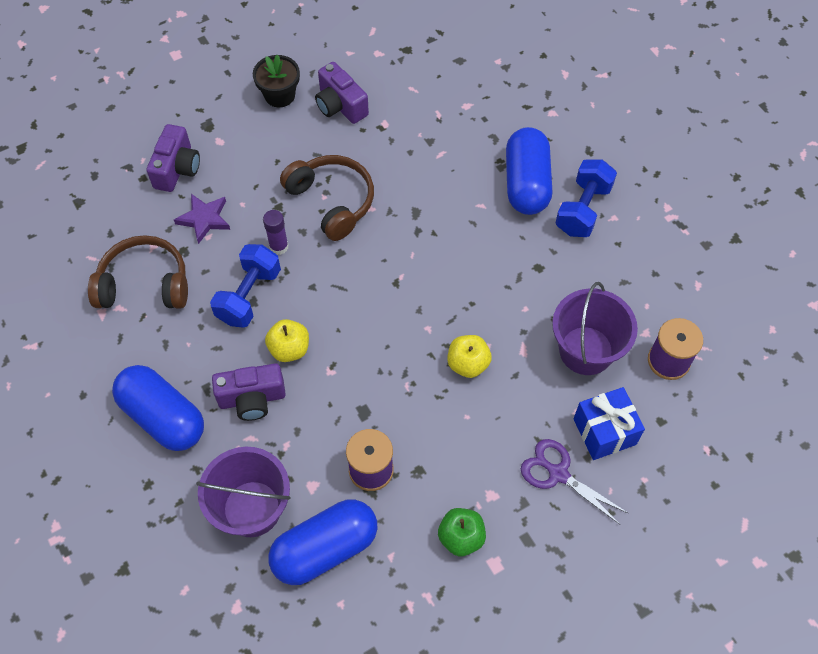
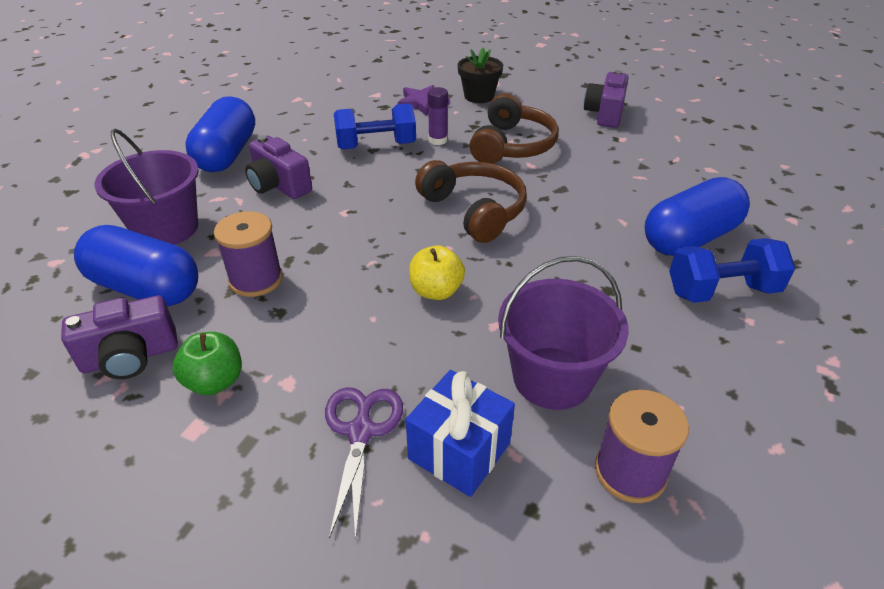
camera: 55 degrees right, 20 degrees down
brown headphones [88,235,188,309] -> brown headphones moved to [415,160,527,243]
purple camera [146,124,200,192] -> purple camera moved to [61,295,178,379]
black flower pot [253,55,300,108] -> black flower pot moved to [458,47,503,103]
yellow apple [265,319,309,362] -> none

